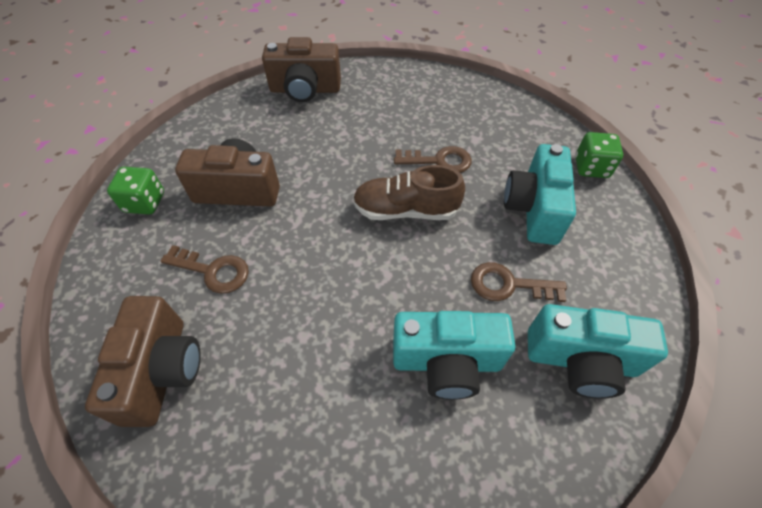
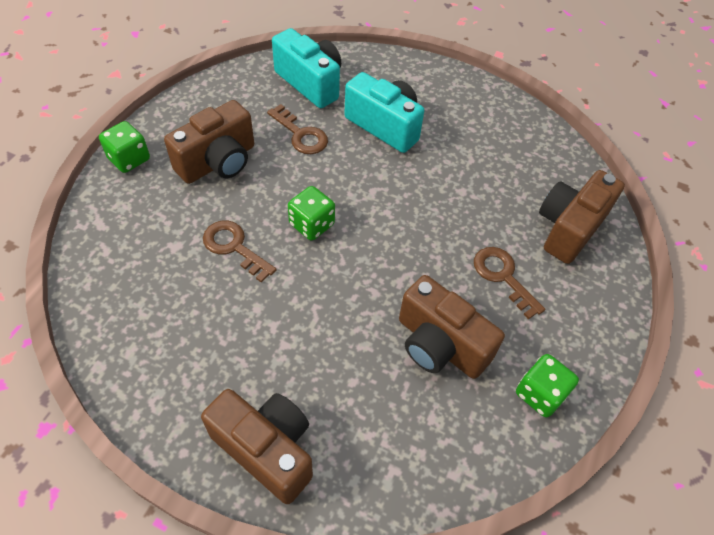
camera: 145 degrees left, 0 degrees up
brown shoe [353,165,465,220] -> green dice [288,186,335,241]
turquoise camera [504,144,576,245] -> brown camera [164,100,254,184]

